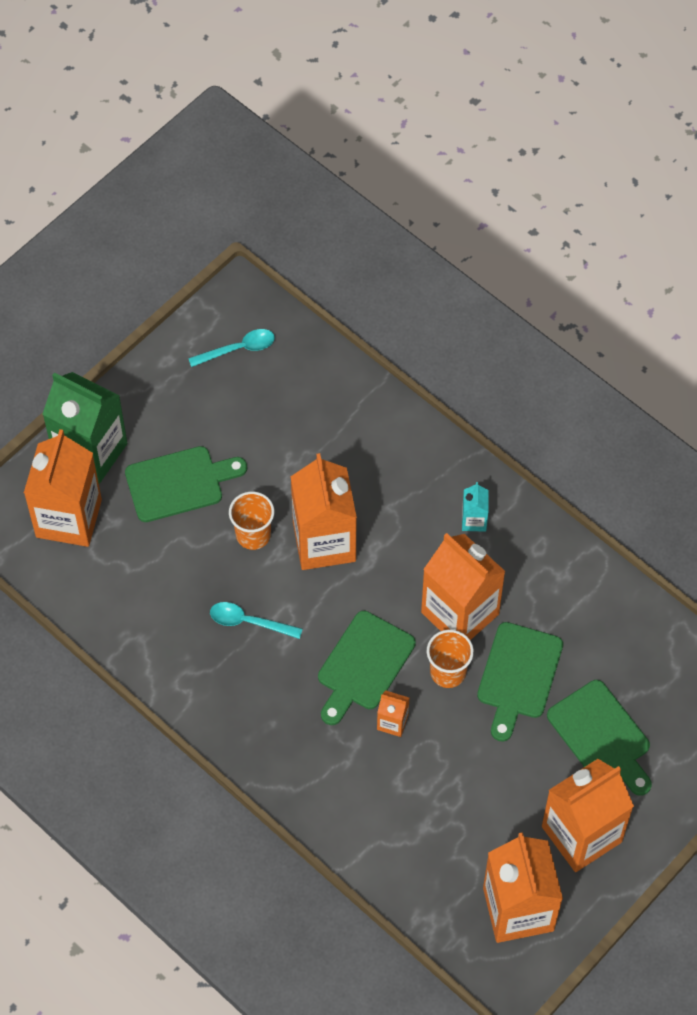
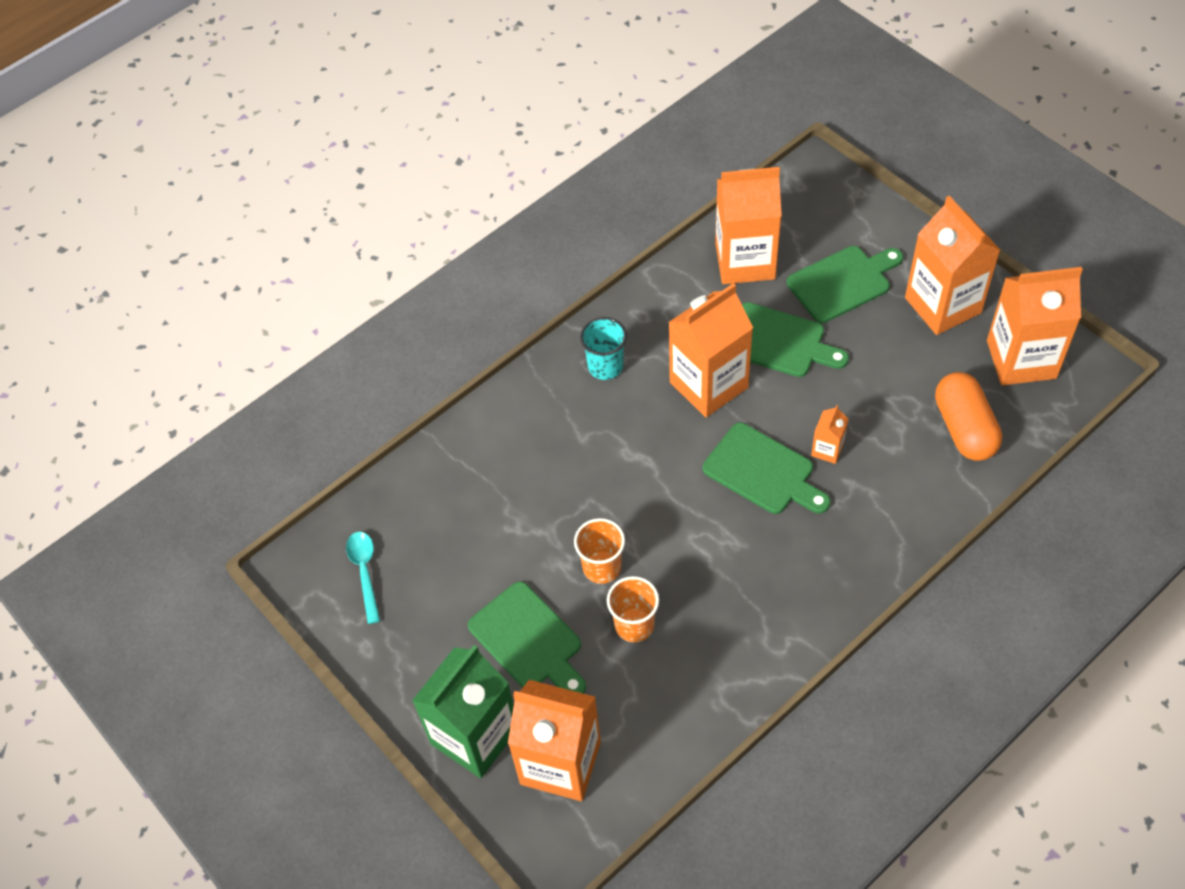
camera: 80 degrees left, 5 degrees down
green cutting board [125,446,247,522] -> green cutting board turned 150 degrees clockwise [468,581,586,694]
turquoise spoon [210,602,303,639] -> none
orange carton [291,453,357,570] -> orange carton moved to [715,167,782,284]
orange cup [427,630,474,688] -> orange cup moved to [607,576,659,642]
turquoise carton [462,482,489,532] -> turquoise cup [580,317,627,380]
none -> orange capsule [935,372,1002,461]

